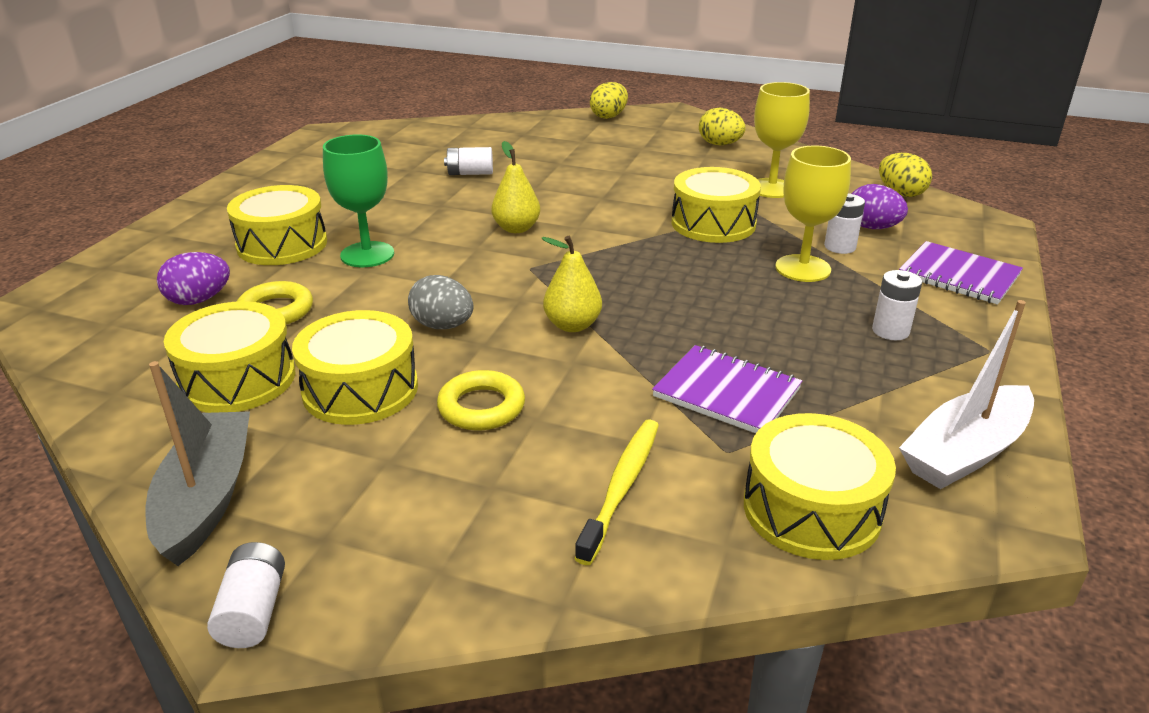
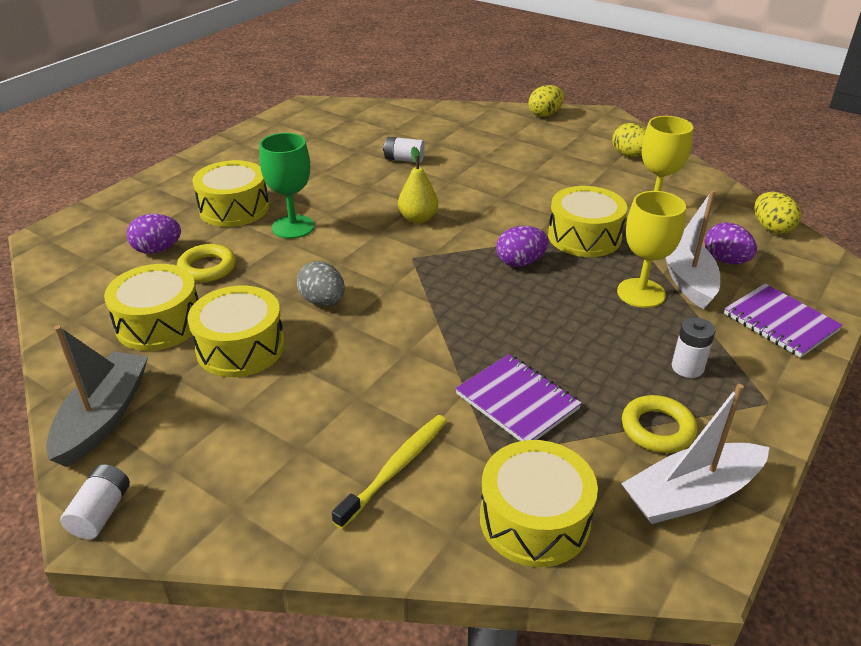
camera: 15 degrees right, 5 degrees up
yellow ring [437,370,525,430] -> yellow ring moved to [622,395,697,453]
yellow pear [541,236,602,332] -> none
white battery [824,193,865,254] -> white boat [665,190,720,309]
none -> purple egg [496,226,549,267]

